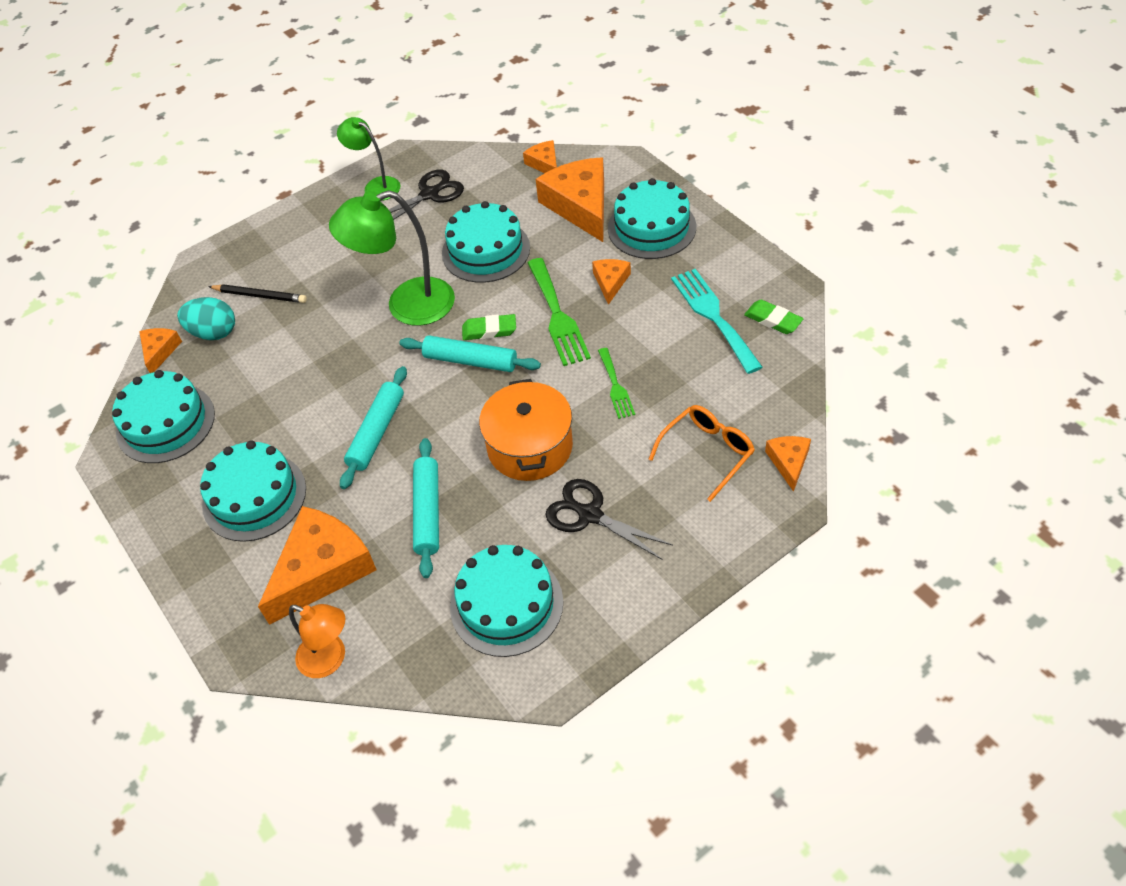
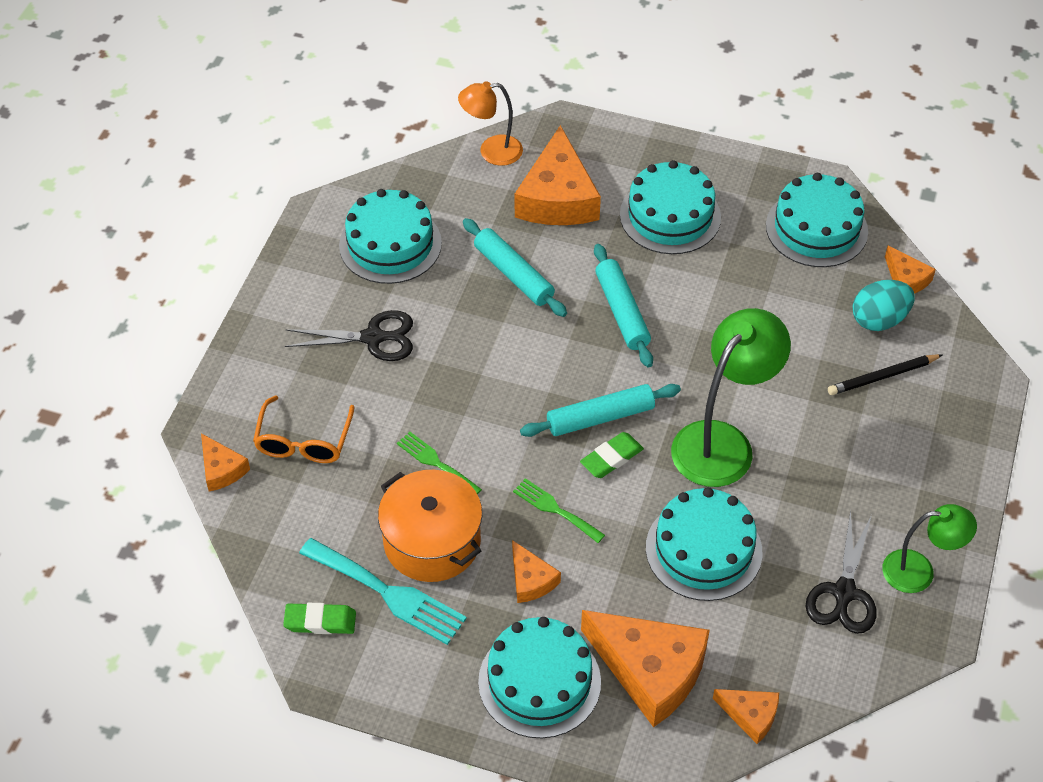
camera: 140 degrees right, 0 degrees up
orange pot [479,379,573,481] -> orange pot moved to [378,470,482,582]
green fork [528,258,591,366] -> green fork [513,478,605,543], size x0.58

